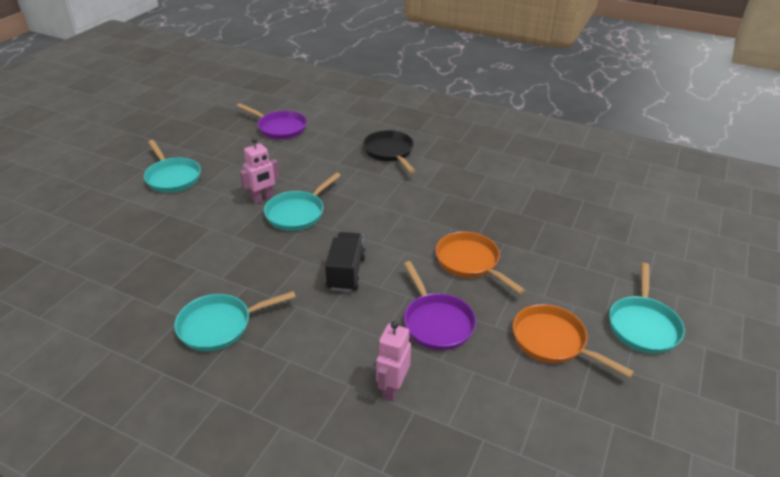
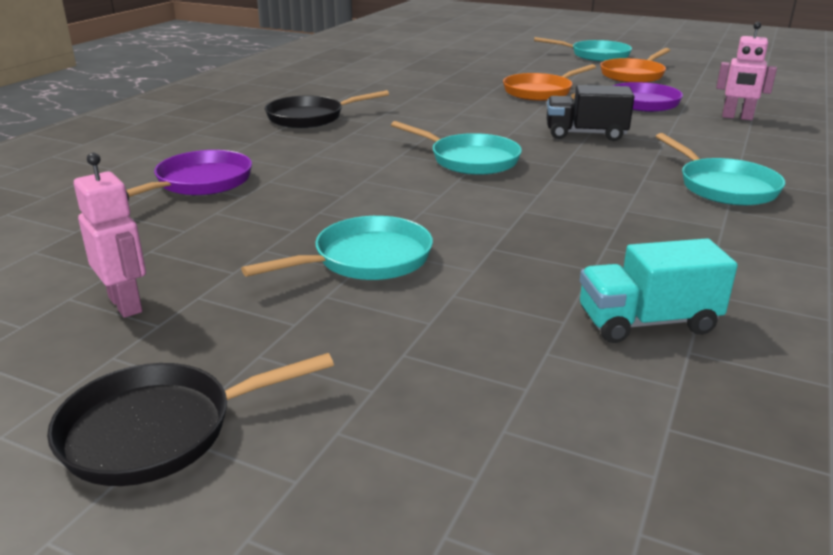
camera: 90 degrees left, 10 degrees down
pink robot [240,138,279,204] -> pink robot moved to [74,153,146,318]
none -> black pan [47,353,334,486]
none -> turquoise truck [580,238,738,343]

